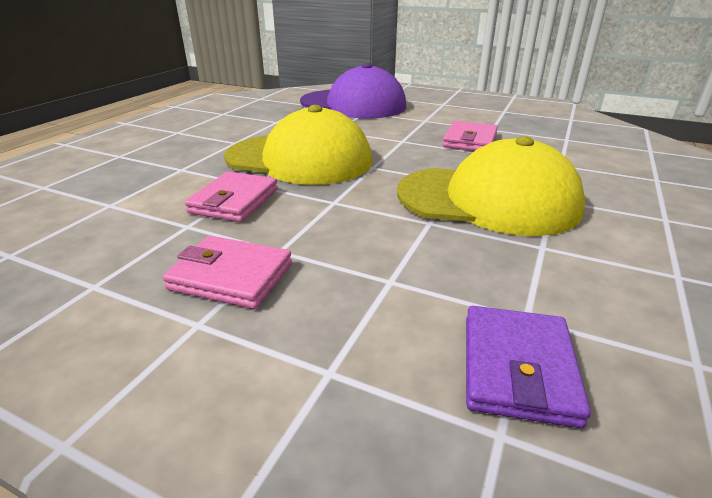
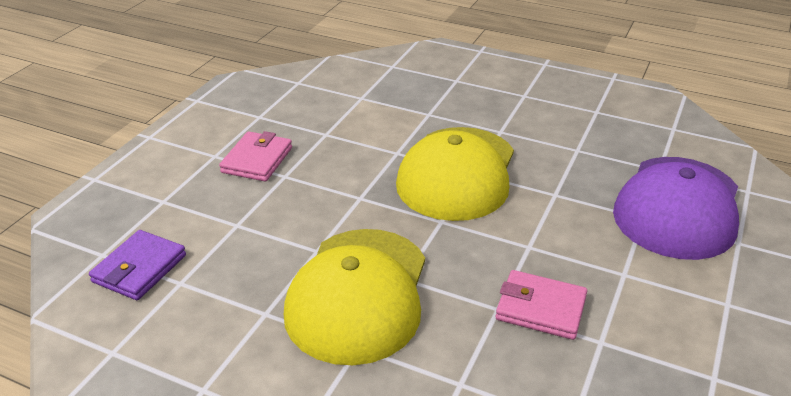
camera: 90 degrees right, 5 degrees up
pink wallet [185,171,278,222] -> none
purple wallet [466,306,591,428] -> purple wallet turned 75 degrees counterclockwise [89,230,186,300]

